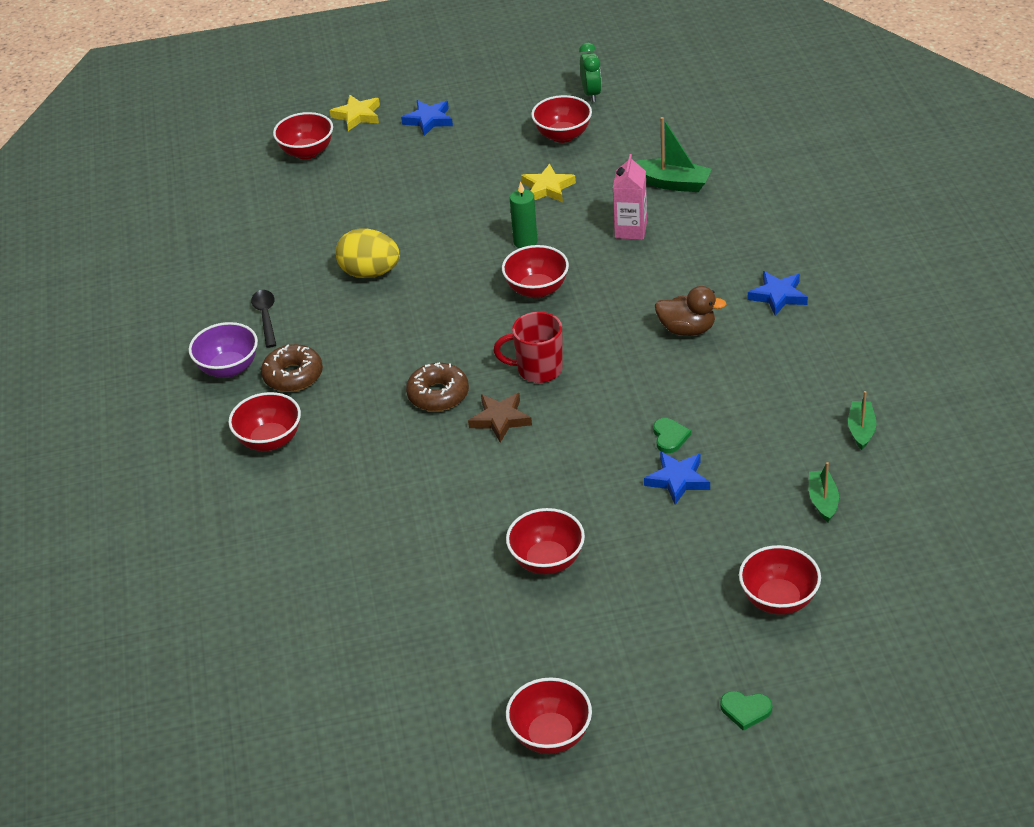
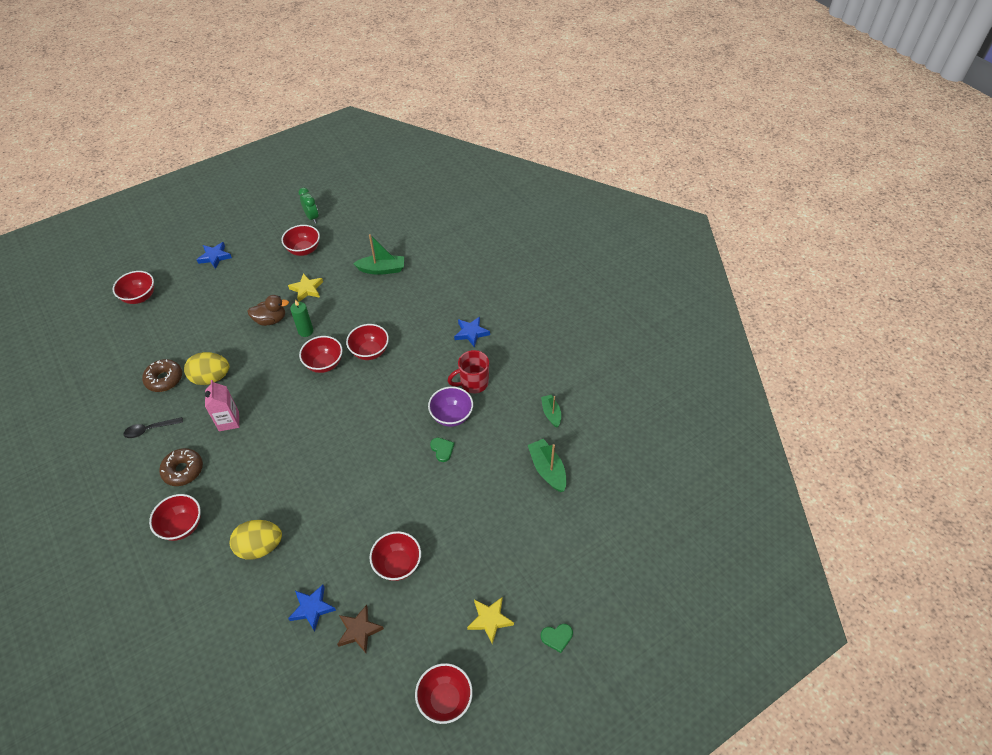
camera: 25 degrees left, 10 degrees up
purple bowl [189,322,258,378] -> purple bowl moved to [428,387,473,427]
black spoon [251,290,276,348] -> black spoon turned 75 degrees counterclockwise [123,417,183,438]
yellow star [330,95,380,131] -> yellow star moved to [467,597,514,644]
brown donut [406,362,469,411] -> brown donut moved to [142,359,182,392]
brown star [468,393,532,443] -> brown star moved to [337,605,384,653]
red mug [493,312,563,383] -> red mug moved to [447,350,489,393]
pink carton [613,154,647,240] -> pink carton moved to [205,380,239,431]
blue star [644,451,710,505] -> blue star moved to [288,585,336,632]
brown duck [655,286,726,336] -> brown duck moved to [247,295,289,326]
red bowl [739,545,821,615] -> red bowl moved to [346,324,389,360]
green boat [809,462,839,522] -> green boat [528,439,566,492], size x1.53
none -> yellow egg [230,520,282,560]

